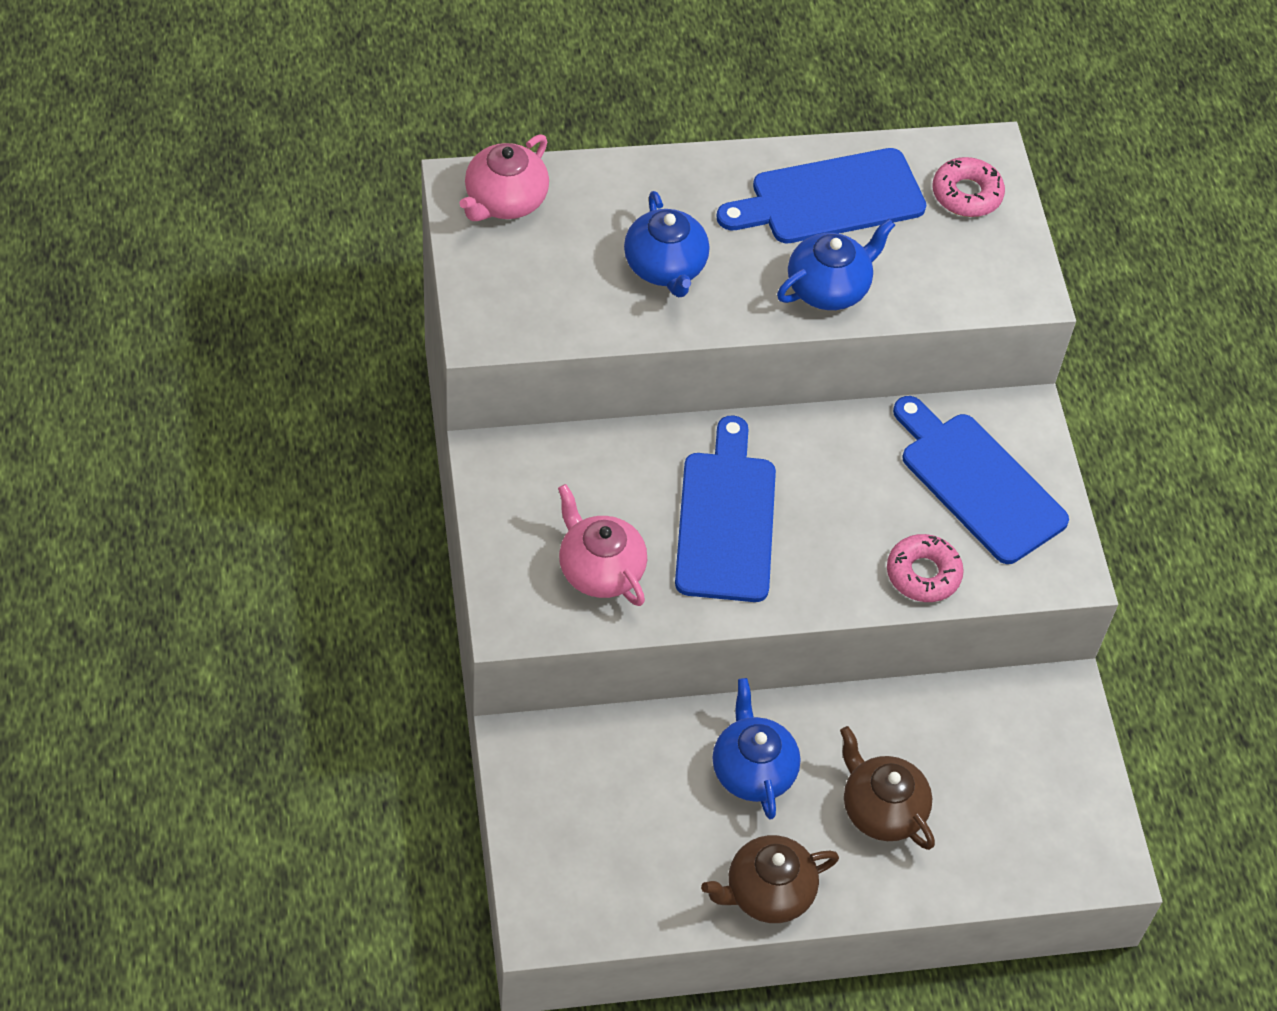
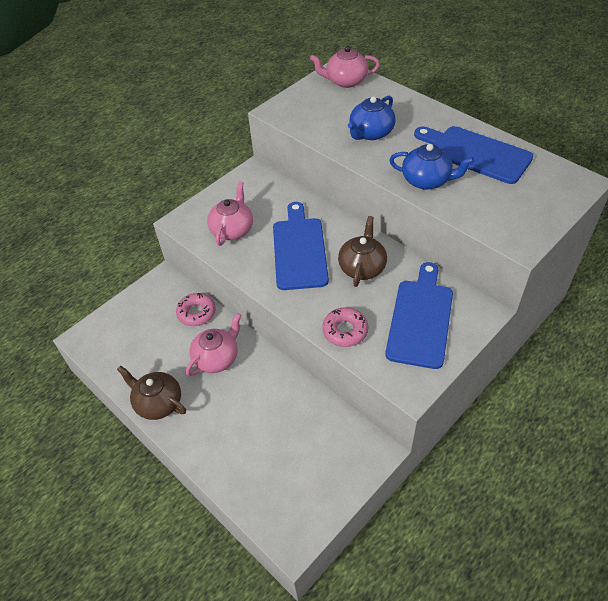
camera: 60 degrees right, 5 degrees down
blue cutting board [675,416,776,602] -> blue cutting board turned 60 degrees counterclockwise [273,202,329,290]
blue teapot [712,678,800,819] -> pink teapot [186,313,241,376]
brown teapot [840,726,935,850] -> brown teapot moved to [338,216,387,287]
pink donut [932,157,1005,217] -> pink donut moved to [176,293,216,326]

